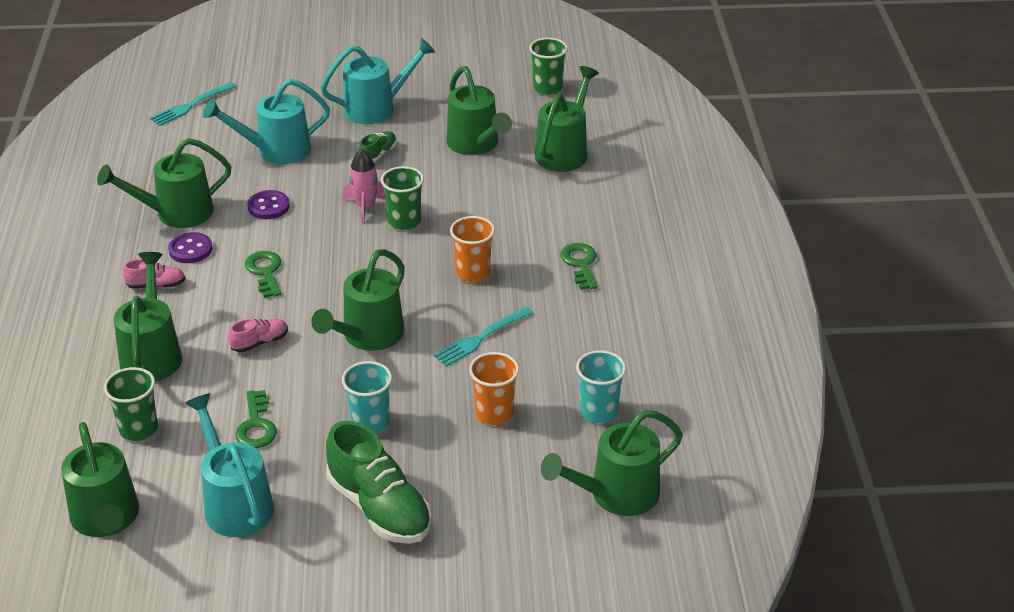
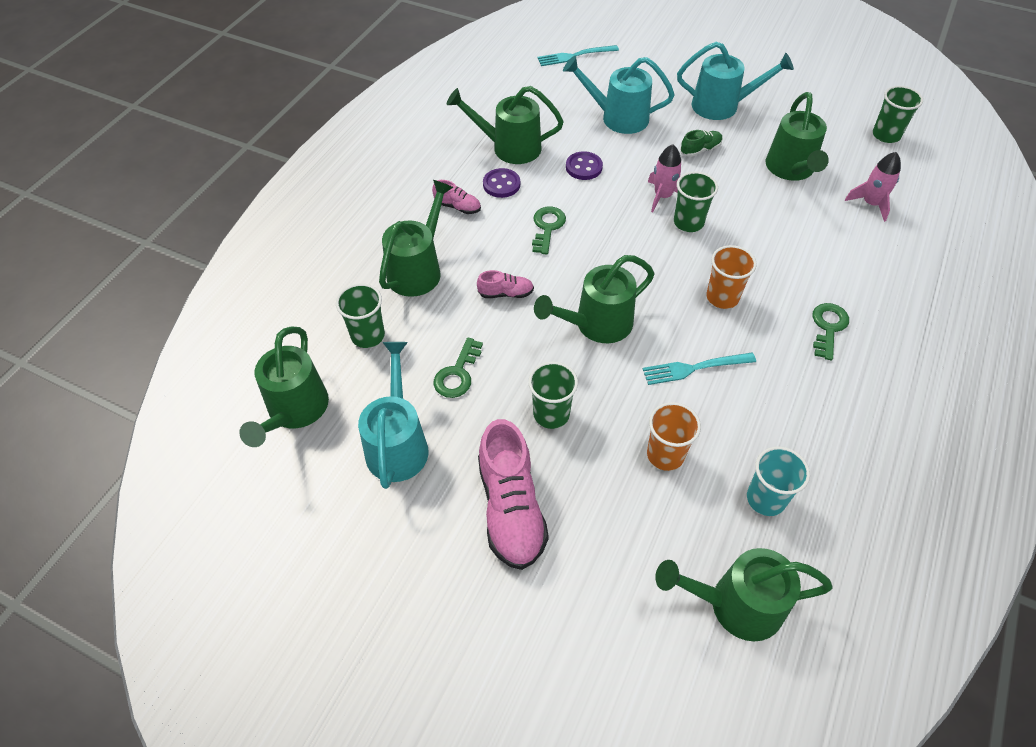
camera: 30 degrees right, 15 degrees up
green shoe [326,421,432,544] -> pink shoe [478,419,549,570]
turquoise cup [342,361,392,434] -> green cup [528,362,578,429]
green watering can [535,66,599,172] -> pink rocket [845,152,901,222]

